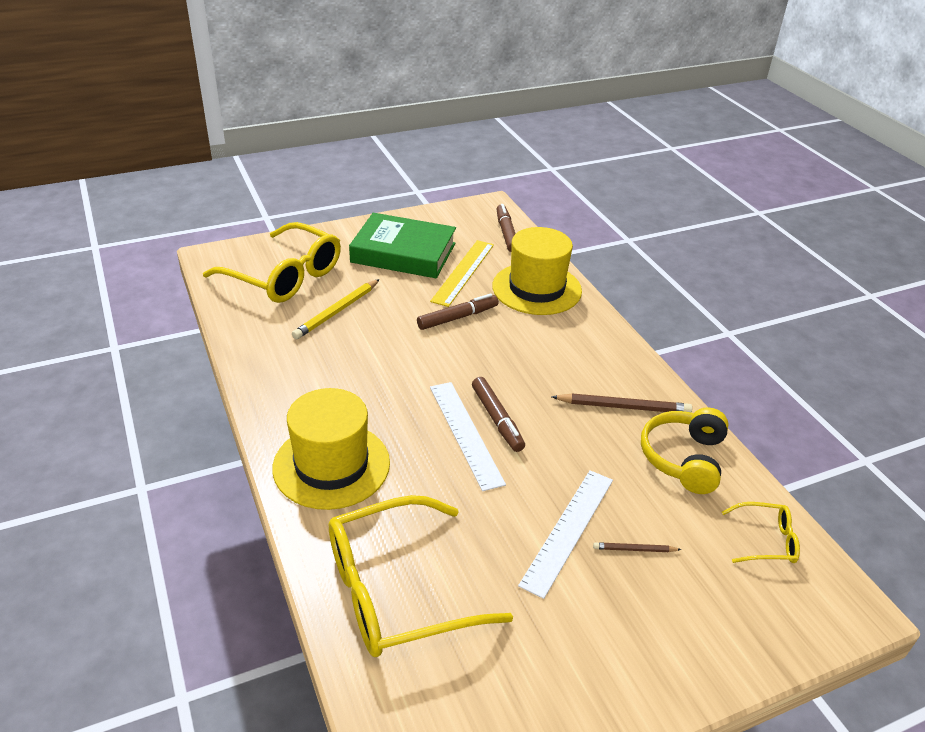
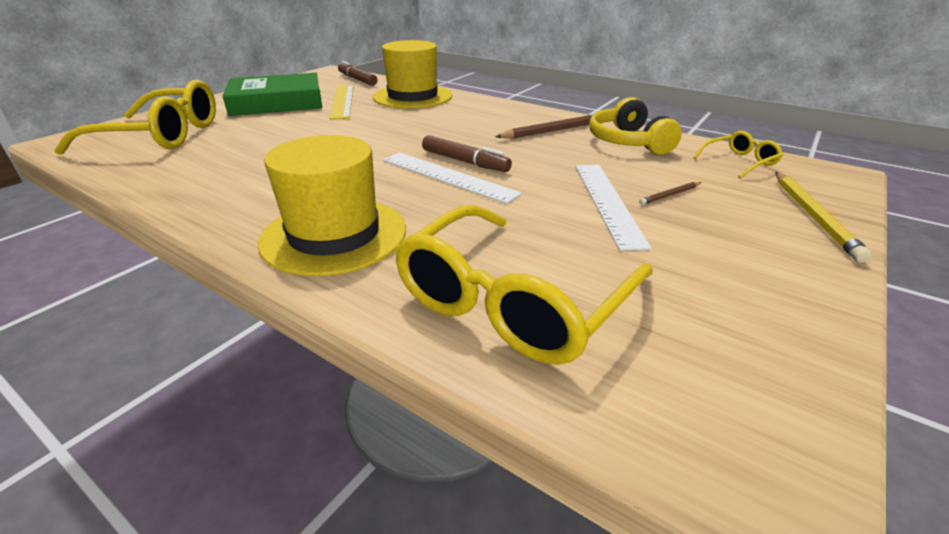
camera: 30 degrees left, 5 degrees down
yellow pencil [292,279,380,339] -> yellow pencil moved to [776,172,872,263]
brown marker [417,293,499,330] -> none

